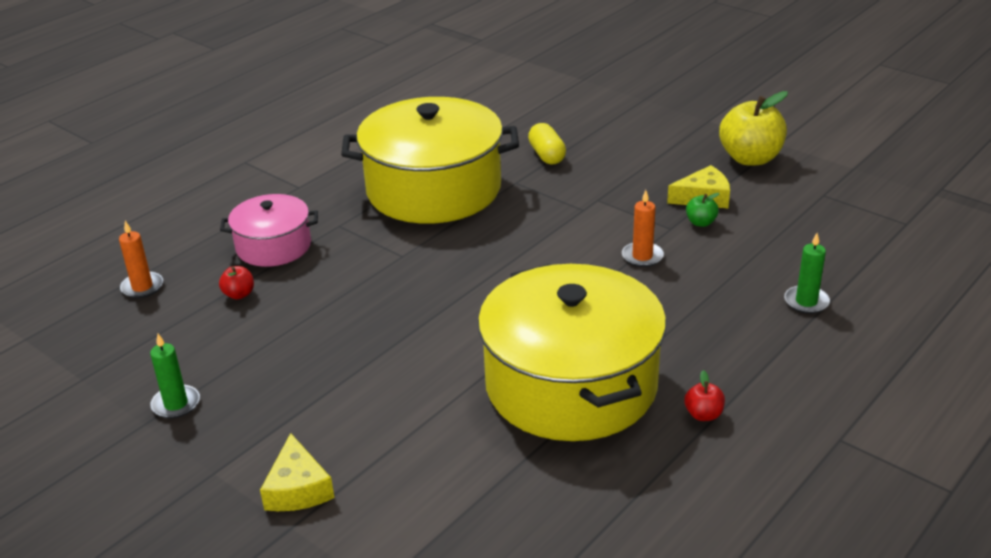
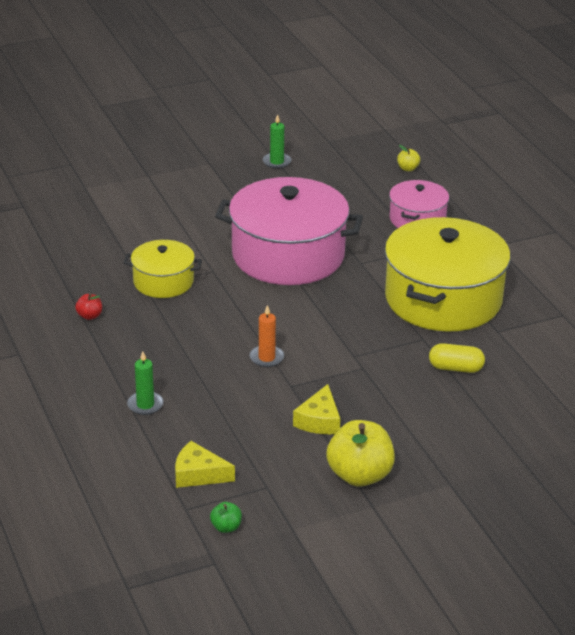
camera: 115 degrees right, 0 degrees up
orange candle [119,221,163,298] -> yellow apple [397,145,420,171]
red apple [219,266,254,300] -> none
yellow cheese [260,433,334,511] -> yellow cheese moved to [175,441,235,488]
yellow pot [478,264,666,441] -> yellow pot [123,240,202,298], size x0.52
green apple [686,193,720,227] -> green apple moved to [210,502,242,533]
none -> pink pot [215,177,363,285]

